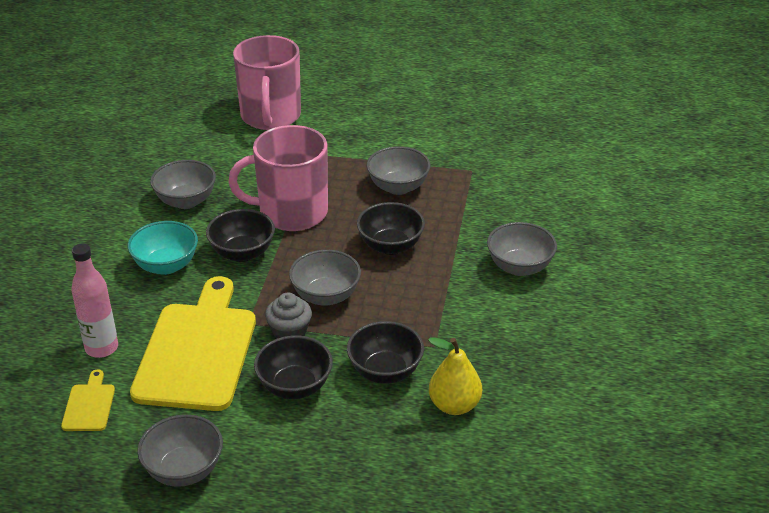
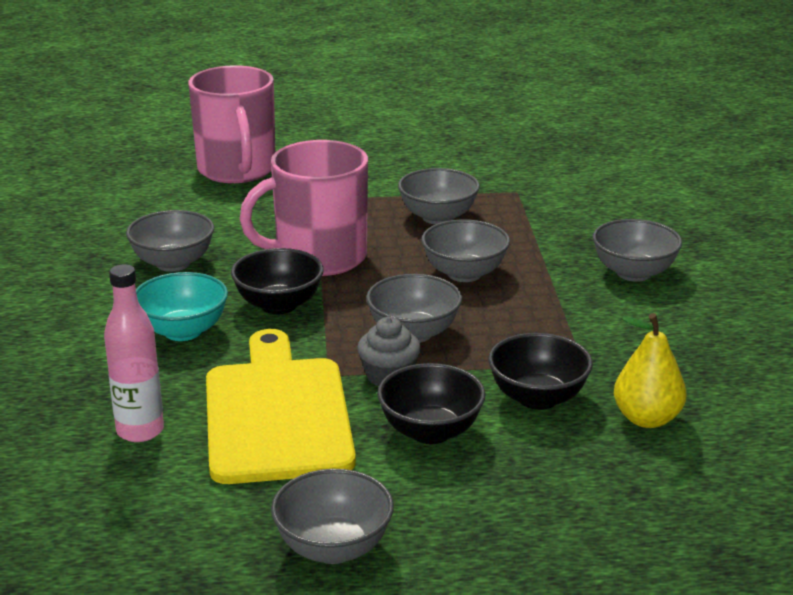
camera: 15 degrees left, 10 degrees down
yellow cutting board [61,369,115,431] -> none
black bowl [357,202,425,255] -> grey bowl [421,220,510,282]

